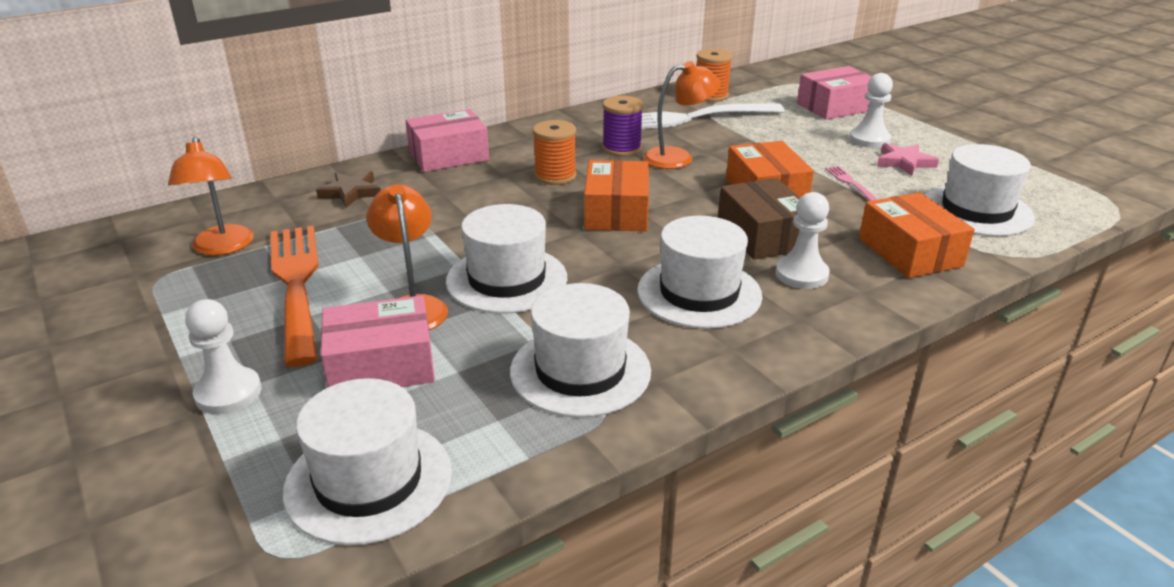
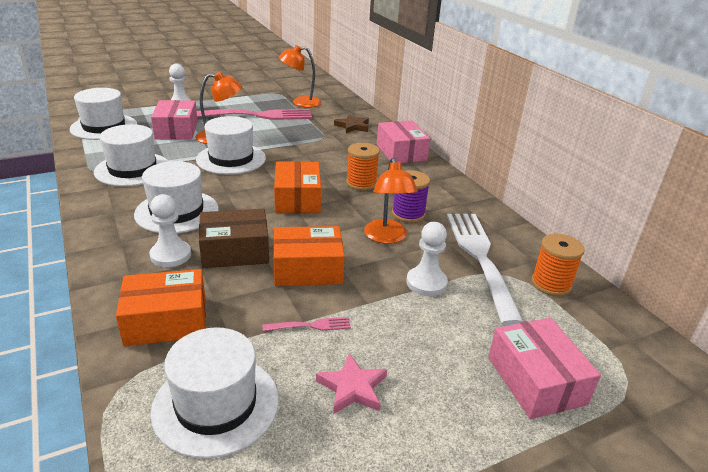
camera: 95 degrees right, 0 degrees up
orange fork [271,225,319,367] -> pink fork [197,109,312,120]
orange box [584,160,649,231] -> orange box turned 75 degrees clockwise [274,161,321,213]
white pawn [850,73,893,148] -> white pawn moved to [406,222,448,296]

